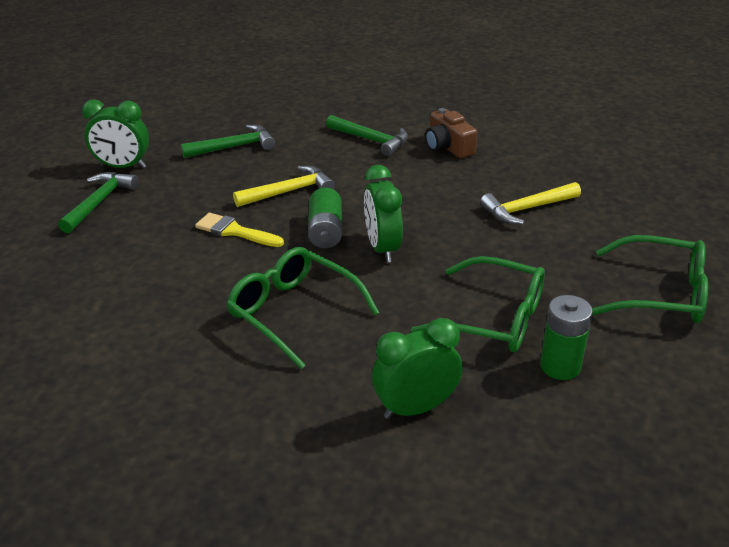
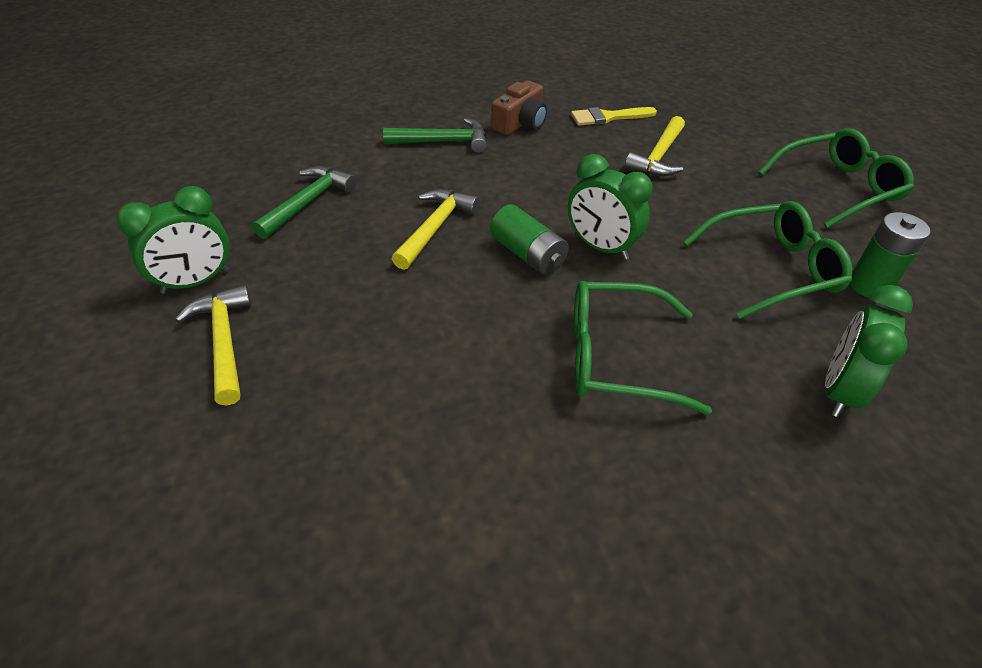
camera: 40 degrees left, 10 degrees up
green hammer [58,172,139,233] -> yellow hammer [175,285,252,406]
yellow brush [195,213,284,247] -> yellow brush moved to [571,107,657,126]
brown camera [425,108,477,158] -> brown camera turned 75 degrees counterclockwise [491,80,547,135]

